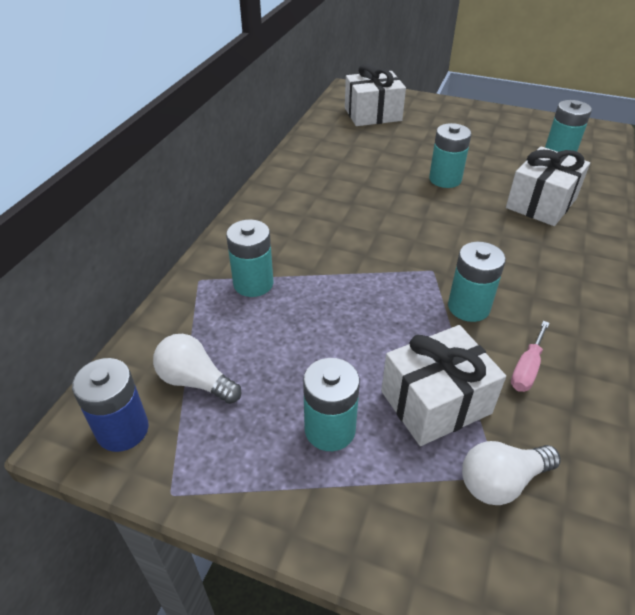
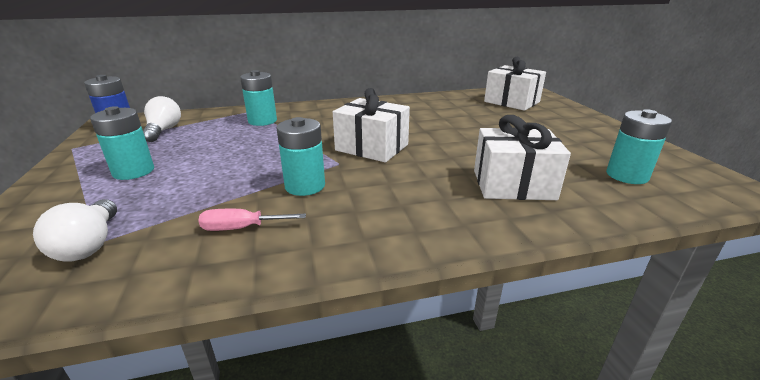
camera: 55 degrees right, 15 degrees down
white gift [381,325,506,446] -> white gift moved to [333,88,410,162]
turquoise battery [429,123,471,188] -> none
white light bulb [462,441,561,505] -> white light bulb turned 135 degrees counterclockwise [33,199,117,262]

